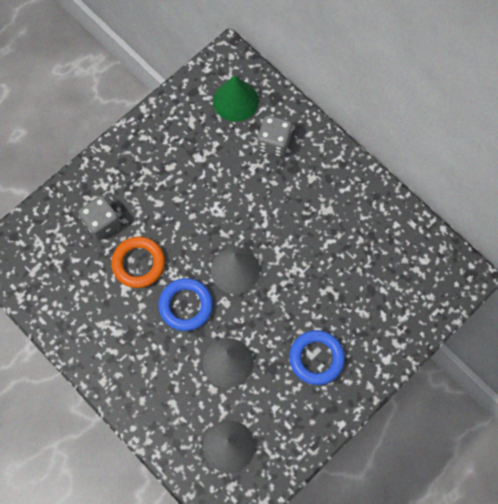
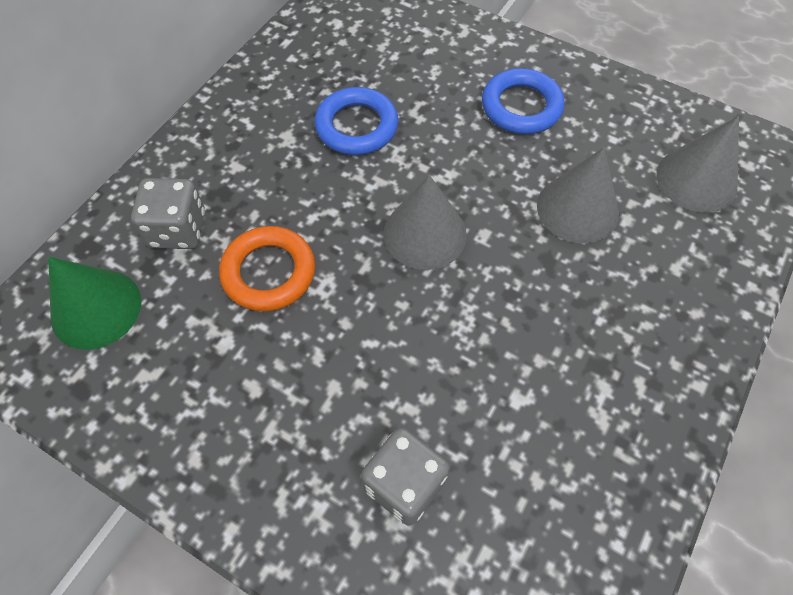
camera: 105 degrees left, 10 degrees down
orange ring [111,237,165,288] -> orange ring moved to [219,226,315,312]
blue ring [158,278,213,331] -> blue ring moved to [315,87,398,155]

